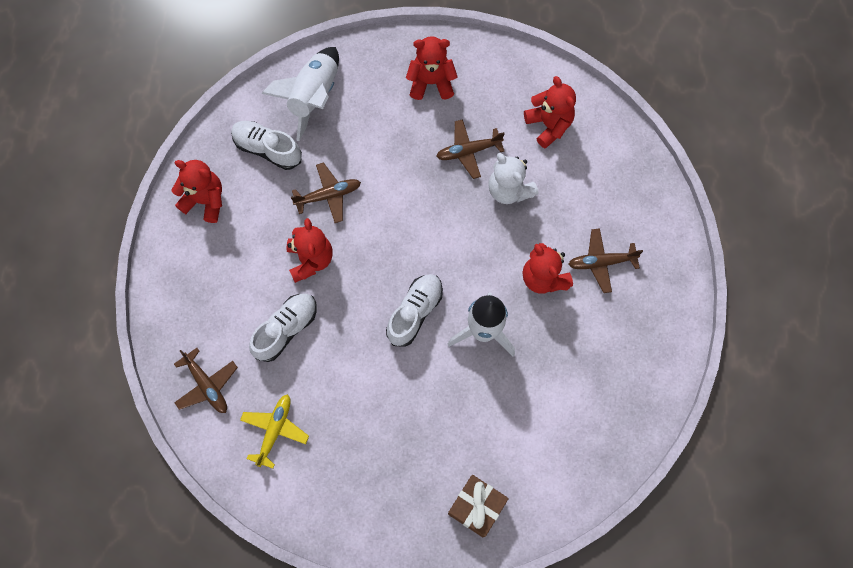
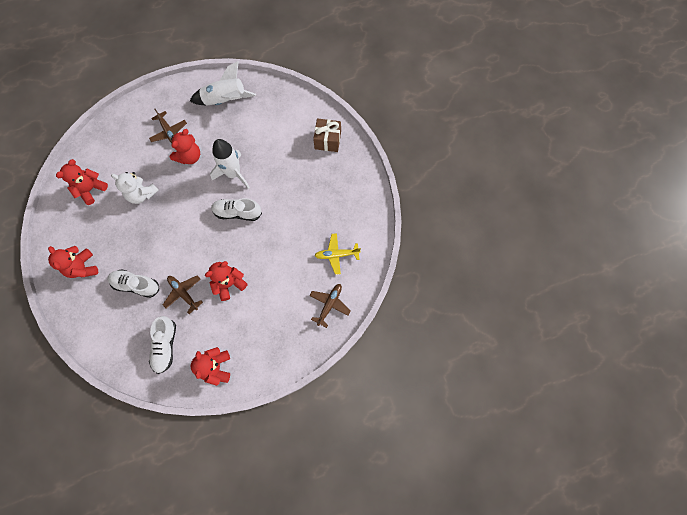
camera: 115 degrees left, 0 degrees up
white shoe [249,294,317,362] -> white shoe moved to [107,270,159,298]
white rocket [262,47,339,141] -> white rocket moved to [190,61,256,106]
brown plane [436,119,505,179] -> none
white teddy bear [488,153,538,204] -> white teddy bear turned 90 degrees clockwise [111,172,159,204]

